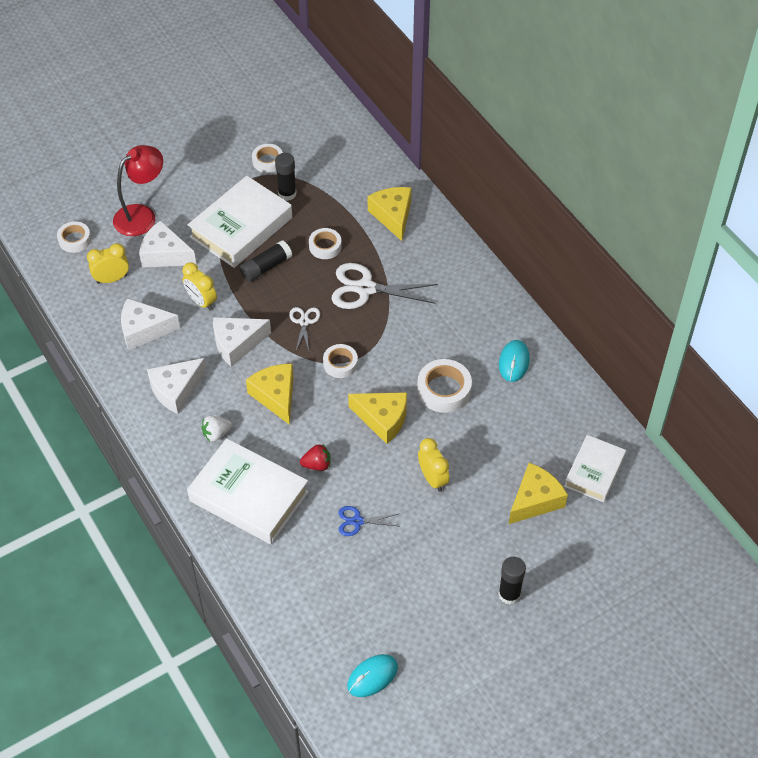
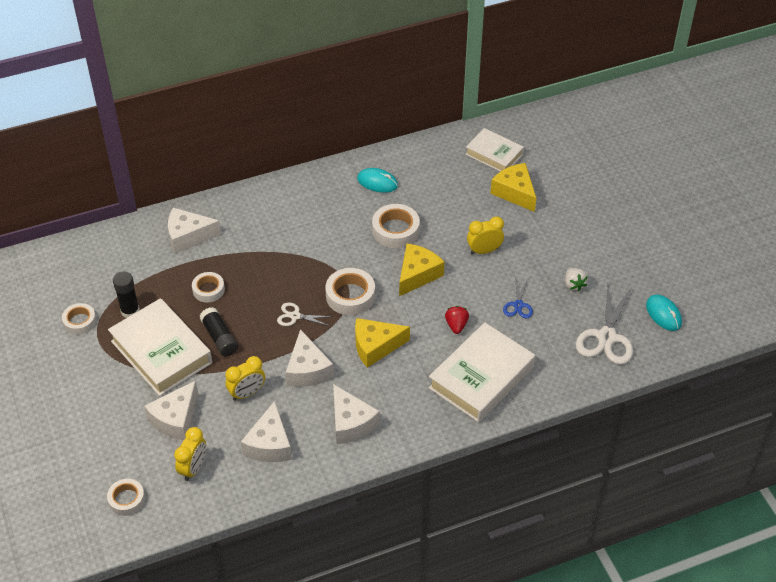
camera: 80 degrees left, 5 degrees down
yellow clock [87,243,129,284] -> yellow clock turned 150 degrees counterclockwise [174,427,206,481]
red lamp [113,145,163,236] -> none
white strawberry [201,415,232,442] -> white strawberry moved to [565,268,588,292]
white tape [323,344,358,378] -> white tape [325,268,375,315], size x1.54
white scissors [331,263,438,309] -> white scissors moved to [576,285,633,365]
yellow cheese [368,187,412,241] -> white cheese [168,208,221,253]
black glue stick [498,557,526,605] -> none

